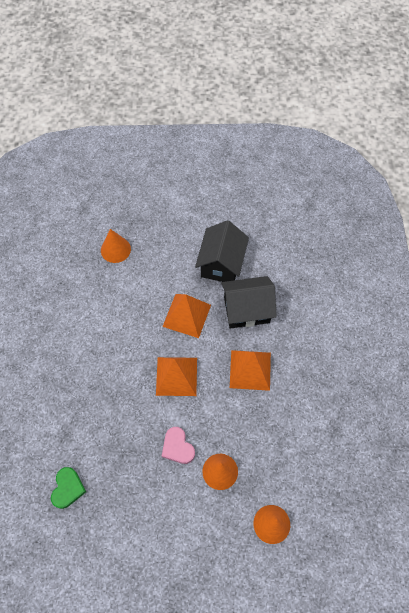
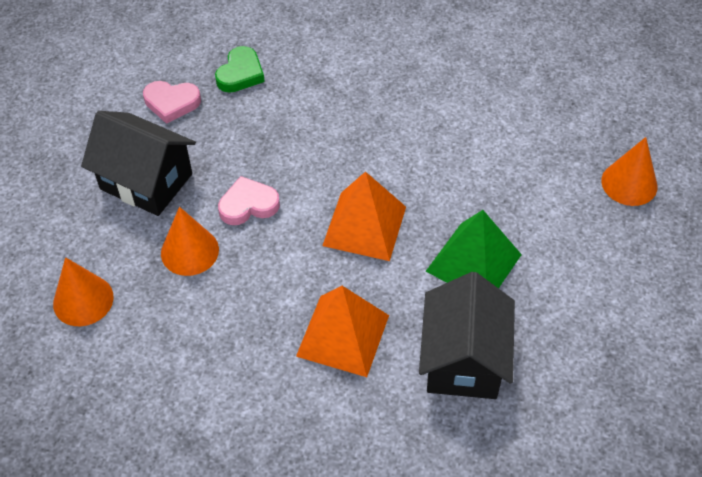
camera: 105 degrees right, 10 degrees down
green heart [51,467,86,509] -> green heart turned 90 degrees counterclockwise [215,46,265,93]
orange pyramid [162,294,211,338] -> green pyramid [426,210,522,288]
black house [195,220,249,282] -> black house moved to [81,111,196,216]
none -> pink heart [143,81,201,124]

